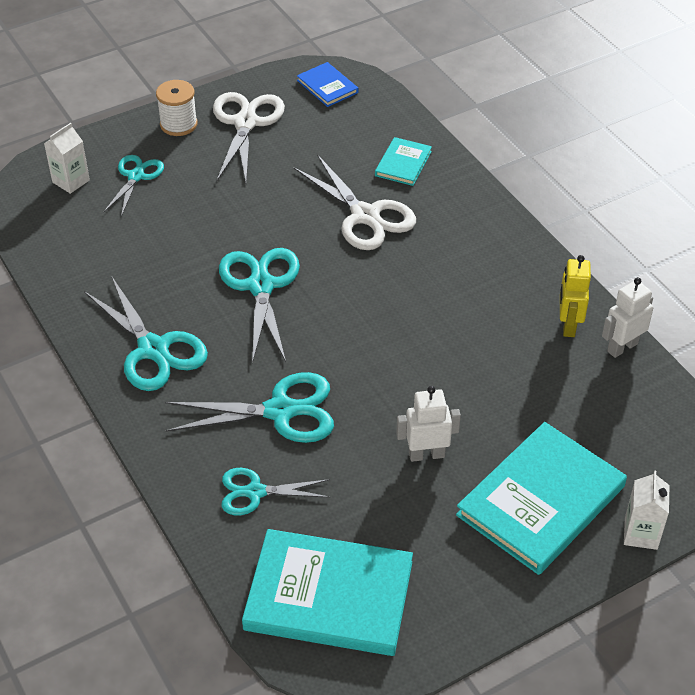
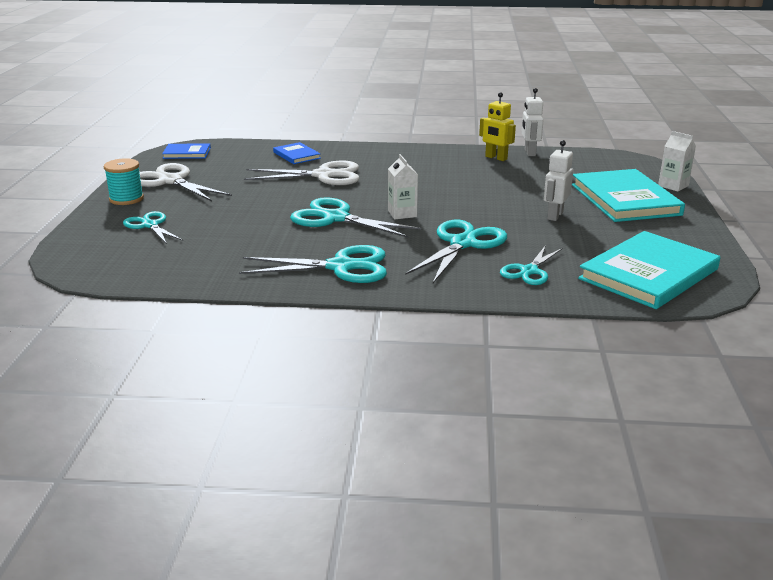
camera: 55 degrees left, 20 degrees down
white carton [44,123,90,194] -> white carton moved to [388,154,418,219]
white spool [156,80,198,136] -> turquoise spool [104,158,144,205]
turquoise book [375,137,432,186] -> blue book [273,142,321,164]

